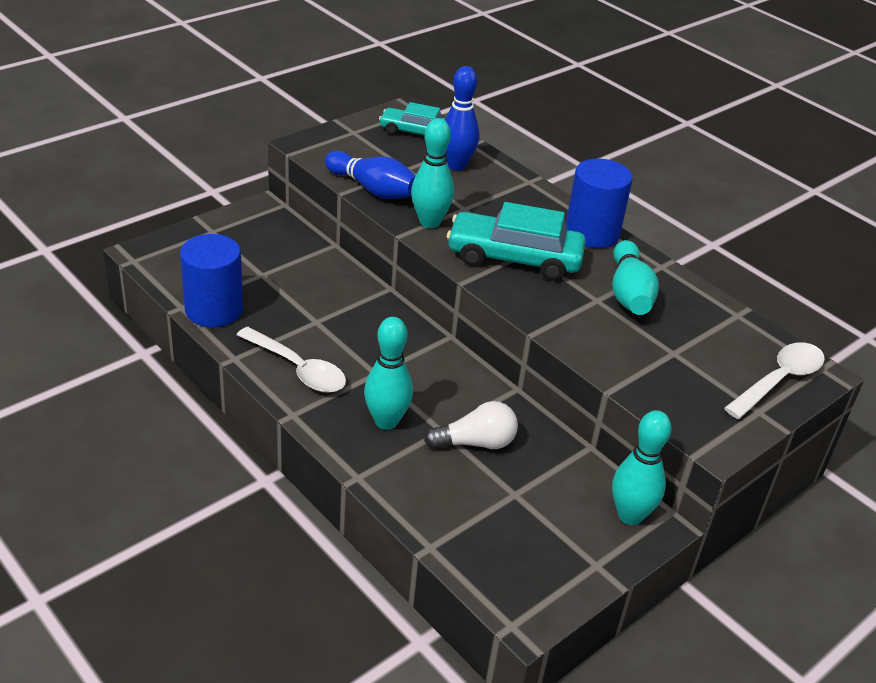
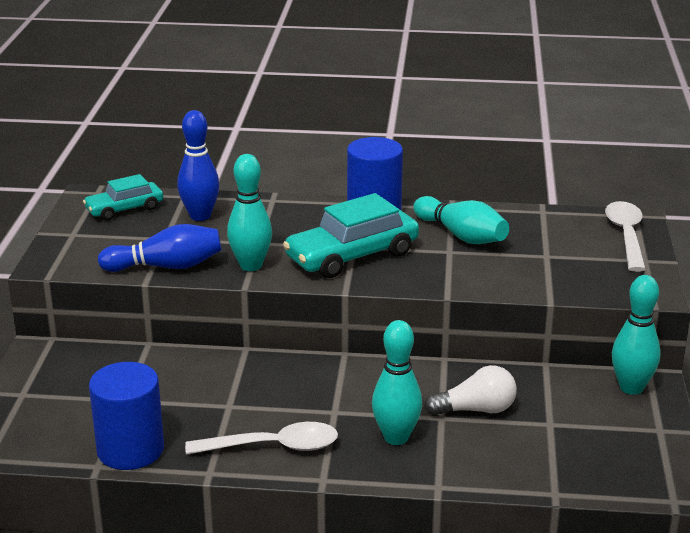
camera: 40 degrees left, 10 degrees down
white light bulb [424,401,518,449] -> white light bulb turned 45 degrees clockwise [424,365,517,416]

